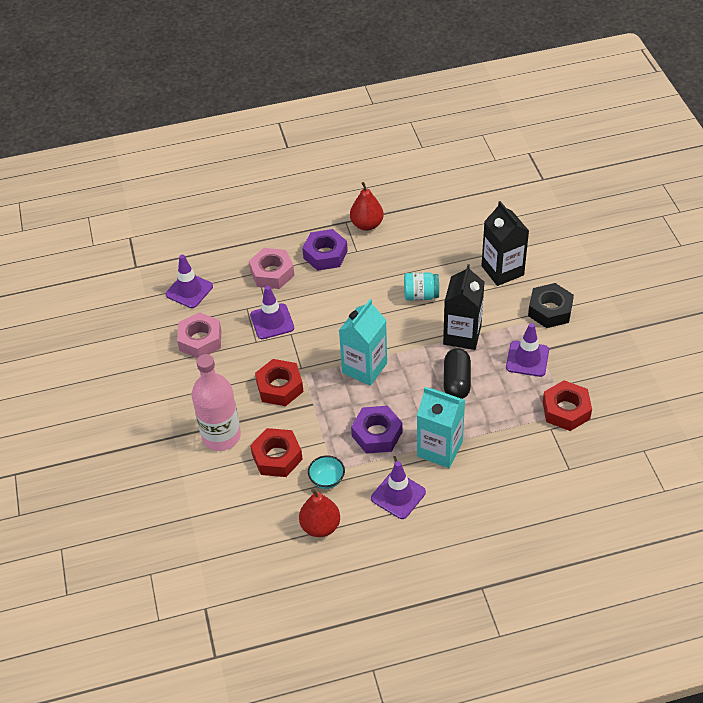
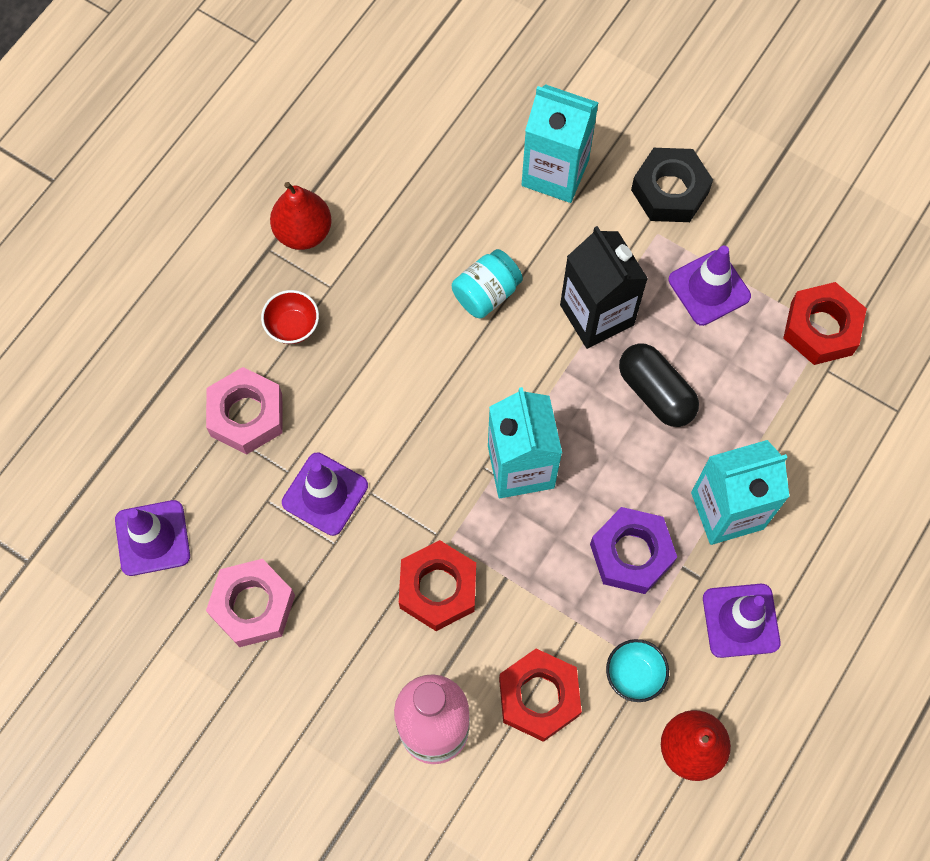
camera: 45 degrees left, 20 degrees up
purple nut [302,229,348,271] -> red bowl [261,290,319,344]
black carton [482,201,529,286] -> turquoise carton [522,84,599,203]

